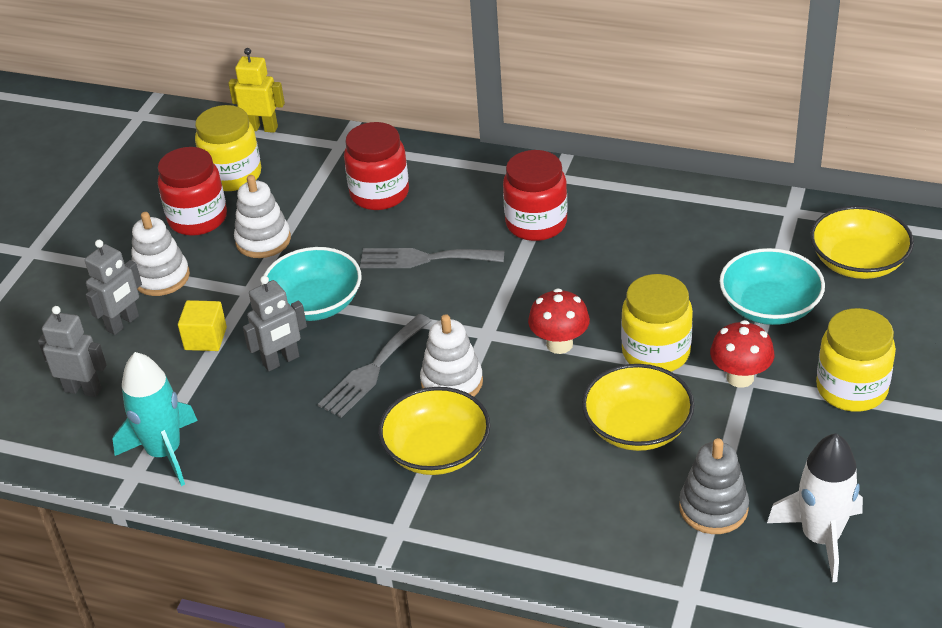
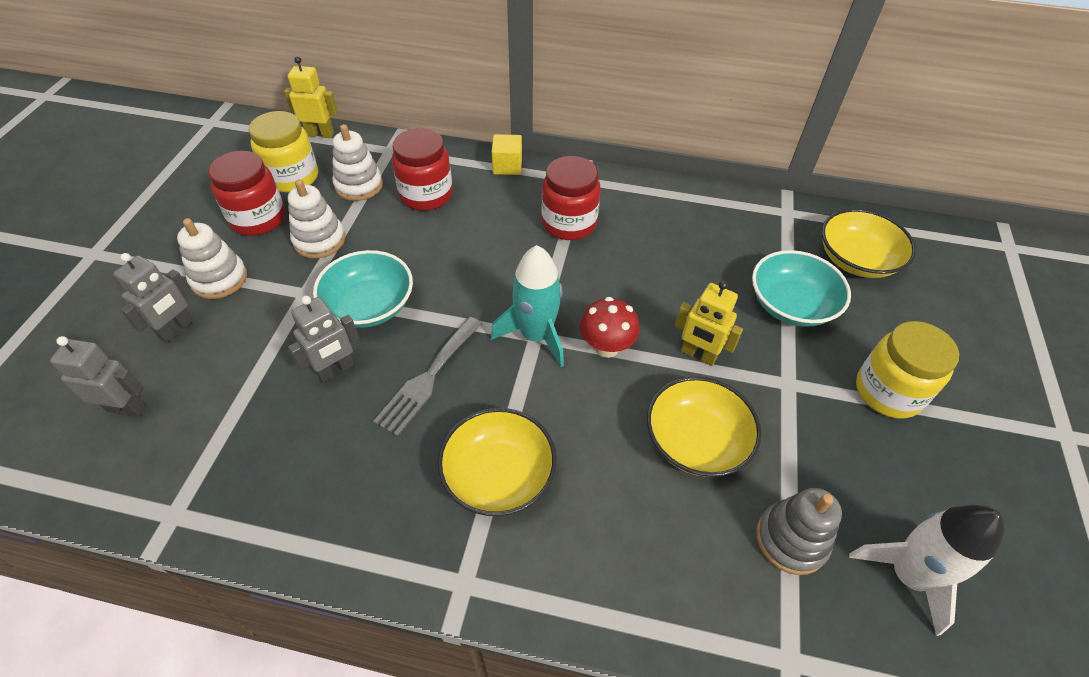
camera: 10 degrees left, 10 degrees up
turquoise rocket [113,352,198,486] -> turquoise rocket moved to [491,245,564,367]
yellow cube [178,300,227,351] -> yellow cube moved to [491,134,522,175]
grey fork [360,248,504,268] -> none
white stacking toy [420,314,483,396] -> white stacking toy moved to [332,124,383,201]
yellow jar [621,274,693,372] -> yellow robot [675,281,743,366]
red mushroom [710,320,774,388] -> none

